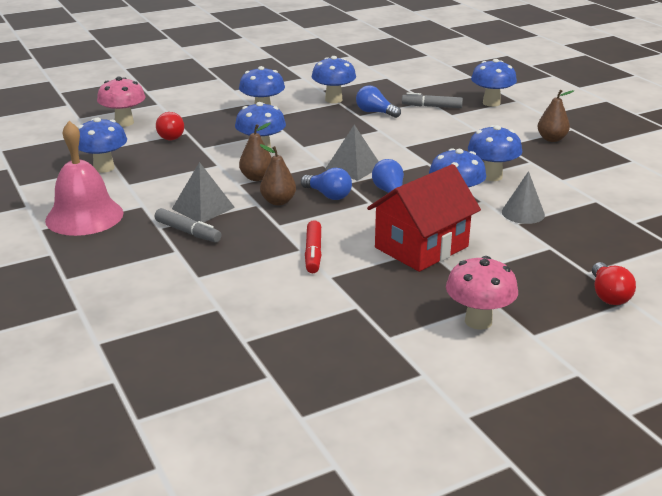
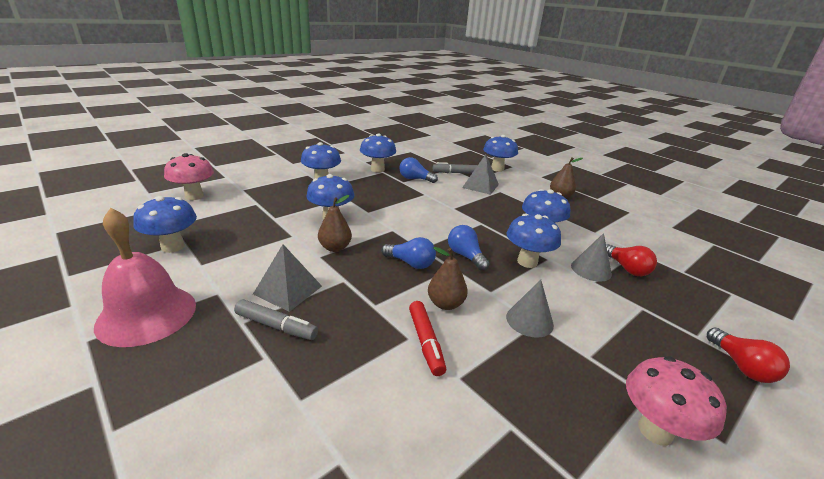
camera: 15 degrees left, 0 degrees up
red light bulb [156,112,184,140] -> red light bulb moved to [606,244,657,276]
brown pear [260,144,296,205] -> brown pear moved to [428,247,468,310]
grey pyramid [325,125,379,181] -> grey pyramid moved to [462,154,499,195]
red house [367,164,481,272] -> grey cone [506,280,554,338]

